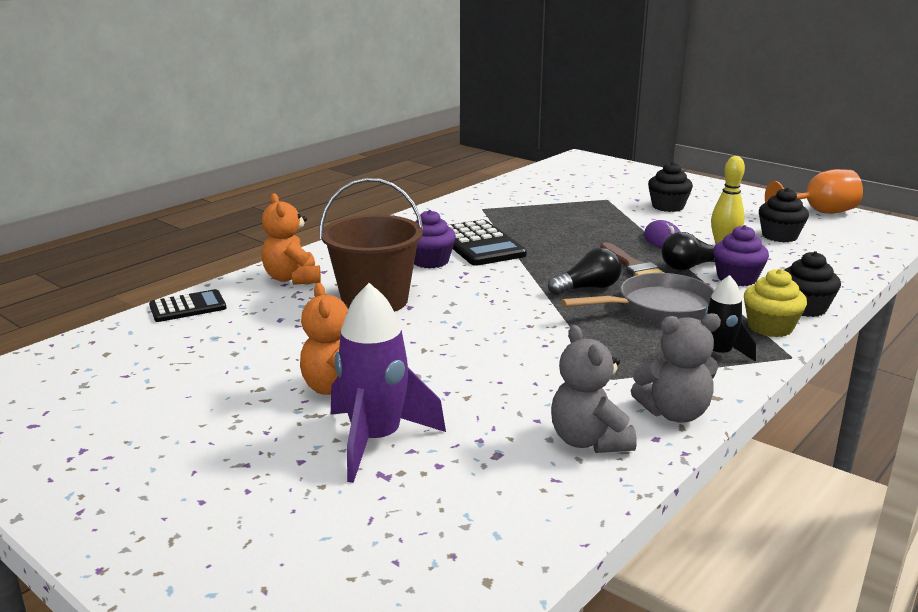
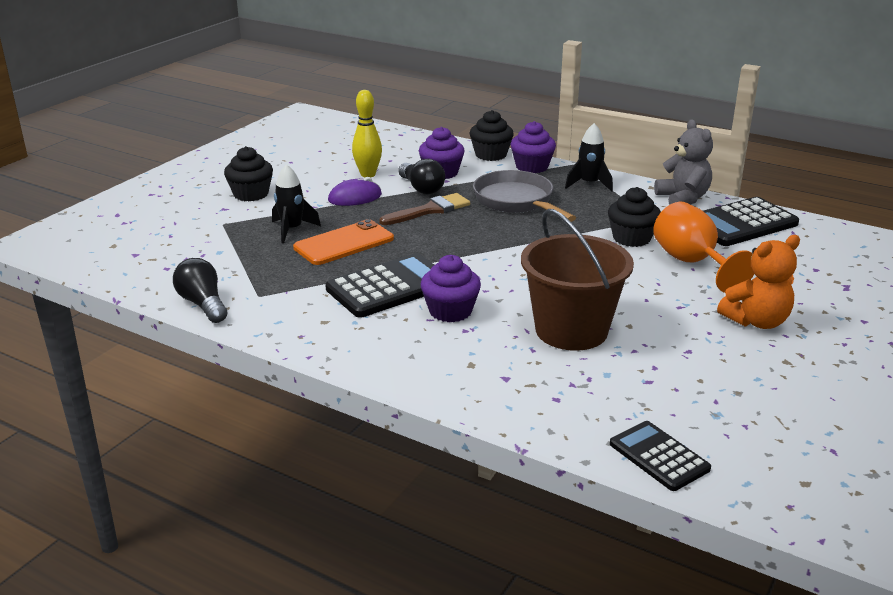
camera: 100 degrees left, 5 degrees up
orange teddy bear [262,193,321,285] -> none
purple rocket [331,283,446,483] -> none
black light bulb [548,248,622,295] -> black light bulb moved to [173,258,227,323]
grey teddy bear [551,325,637,453] -> black calculator [703,197,799,246]
yellow cupcake [744,269,807,337] -> purple cupcake [510,121,556,173]
black cupcake [759,188,809,242] -> black cupcake moved to [608,187,661,247]
orange goblet [765,169,863,214] -> orange goblet moved to [653,202,754,293]
none -> black rocket [272,164,321,243]
none -> orange phone [293,219,394,265]

